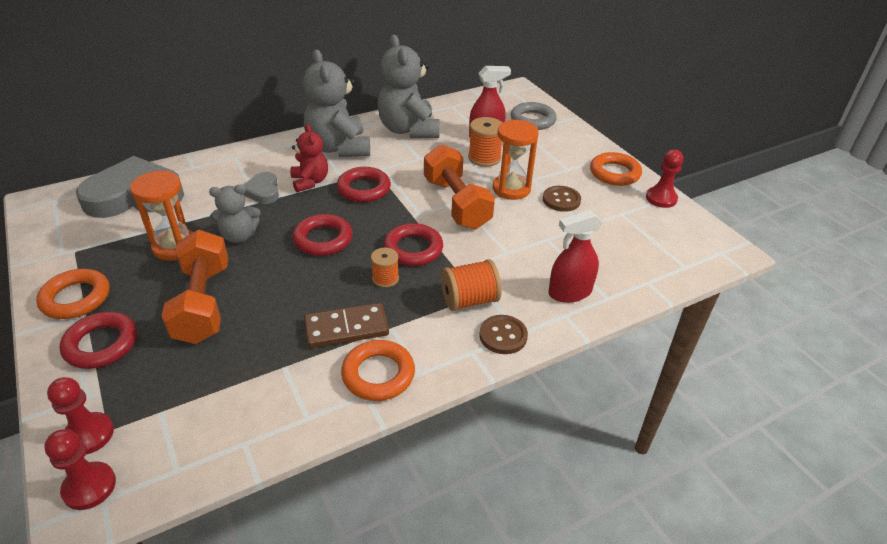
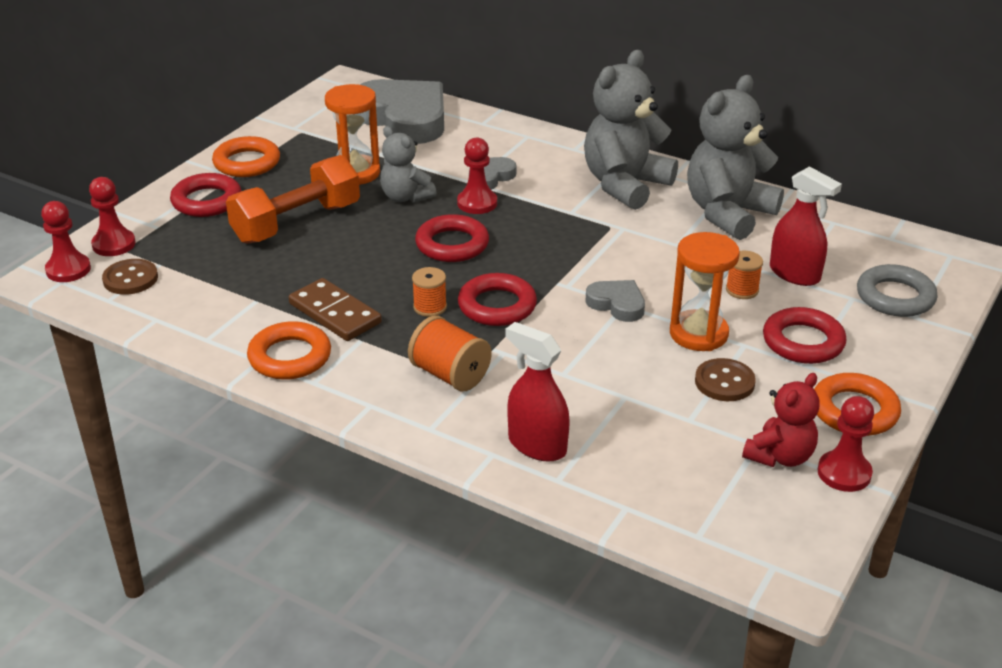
camera: 60 degrees right, 5 degrees down
red teddy bear [290,124,328,192] -> red teddy bear moved to [742,373,819,467]
red ring [337,167,391,203] -> red ring moved to [763,307,847,364]
orange dumbbell [424,144,495,229] -> grey heart [585,280,645,322]
orange spool [468,117,502,167] -> orange spool [726,251,763,299], size x0.64
brown button [479,315,528,354] -> brown button moved to [102,259,158,295]
none -> red pawn [457,138,497,214]

